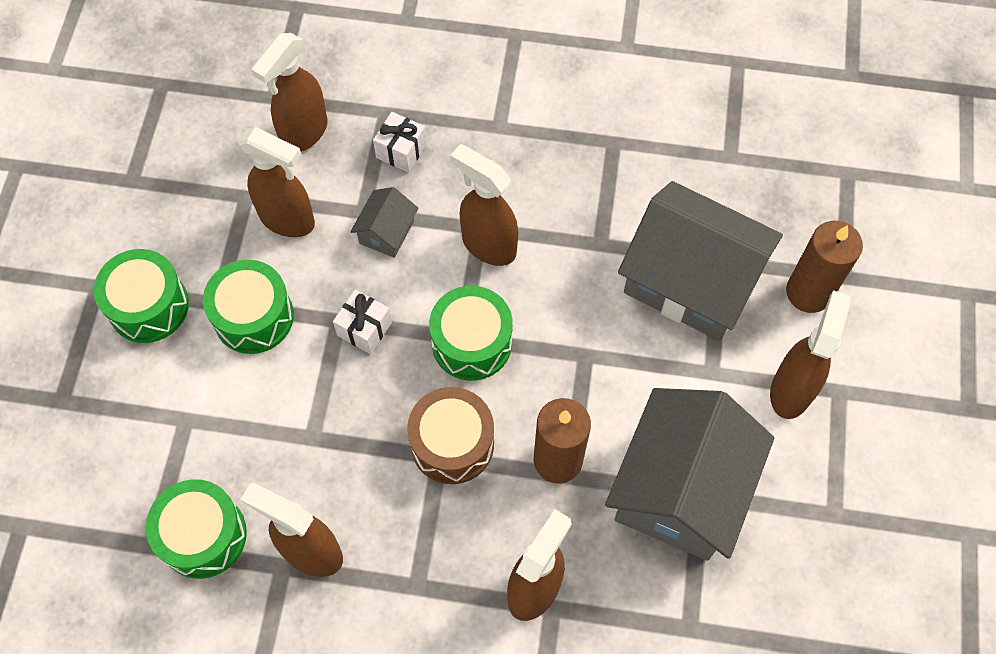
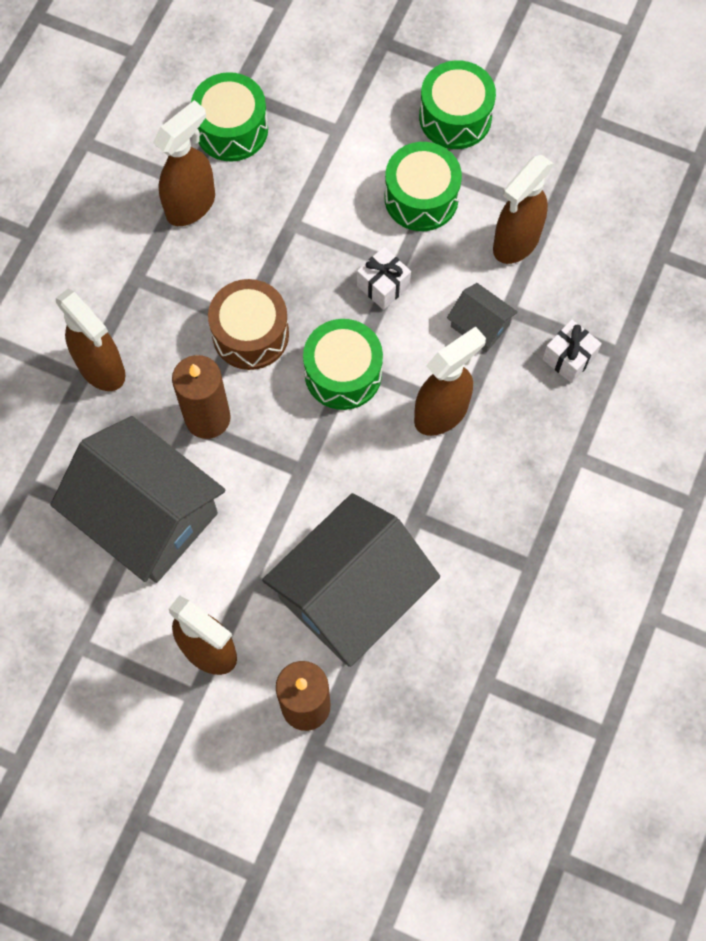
camera: 105 degrees right, 5 degrees up
brown spray bottle [251,33,328,152] -> none

